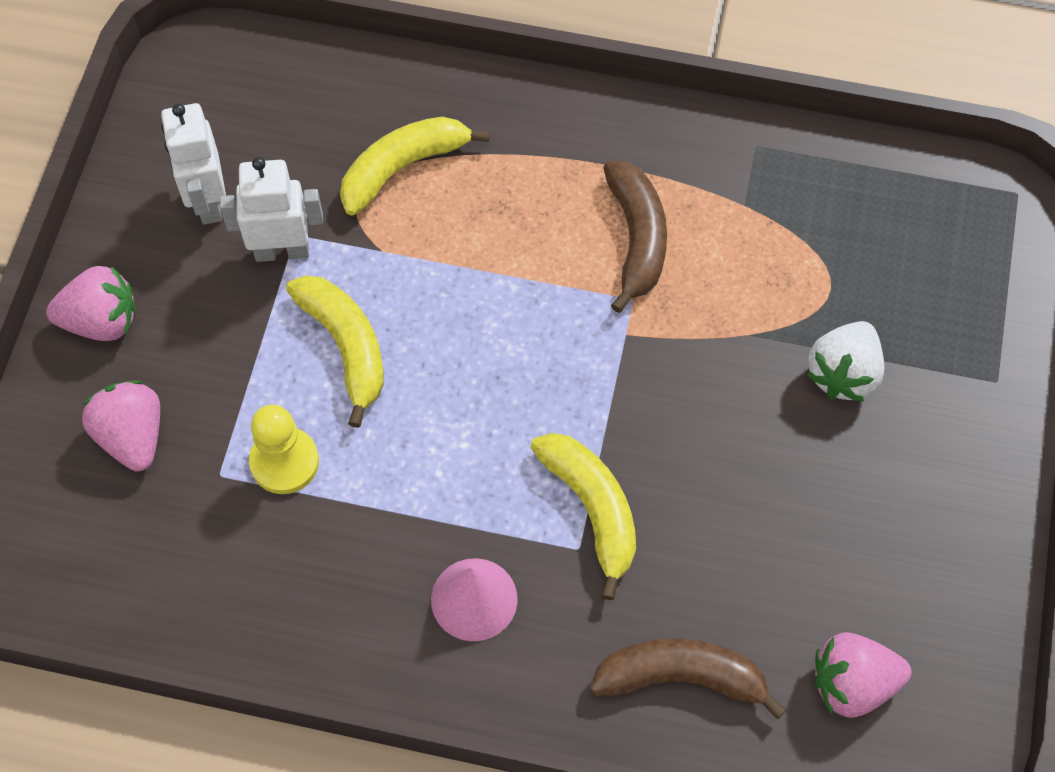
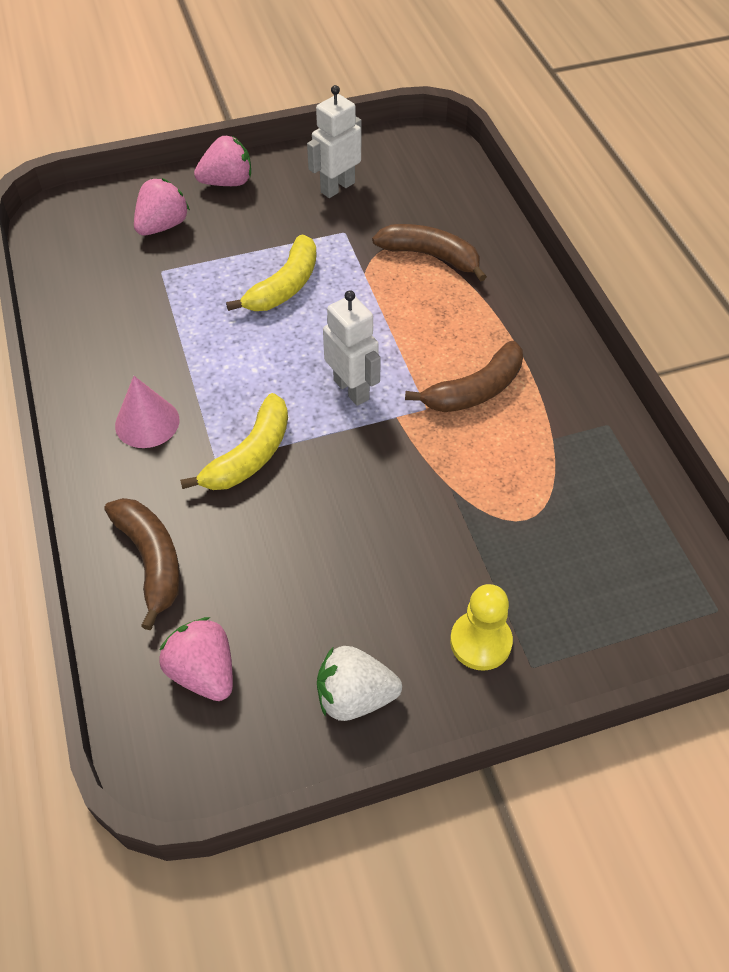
camera: 60 degrees right, 10 degrees down
pink strawberry [46,266,136,341] -> pink strawberry turned 75 degrees counterclockwise [194,136,251,186]
white robot [220,157,323,262] -> white robot moved to [323,290,381,406]
yellow pawn [249,405,319,494] -> yellow pawn moved to [450,584,513,671]
yellow banana [340,117,490,215] -> brown banana [372,224,487,282]
white strawberry [807,321,885,402] -> white strawberry moved to [317,646,402,721]

